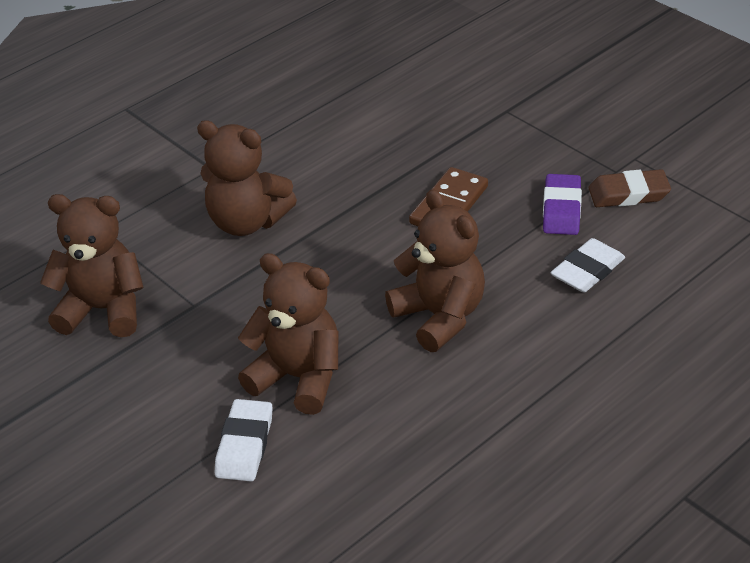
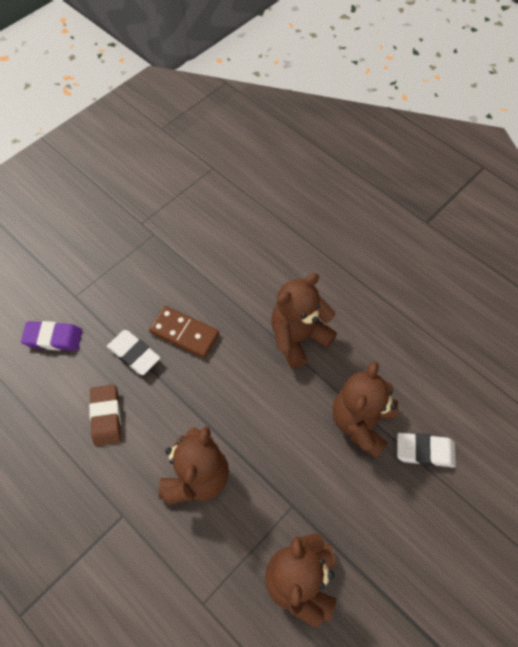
camera: 95 degrees left, 20 degrees up
purple eraser [543,174,582,235] -> purple eraser moved to [21,321,82,351]
white eraser [550,238,625,293] -> white eraser moved to [107,330,160,375]
brown eraser [589,169,671,207] -> brown eraser moved to [89,385,121,446]

